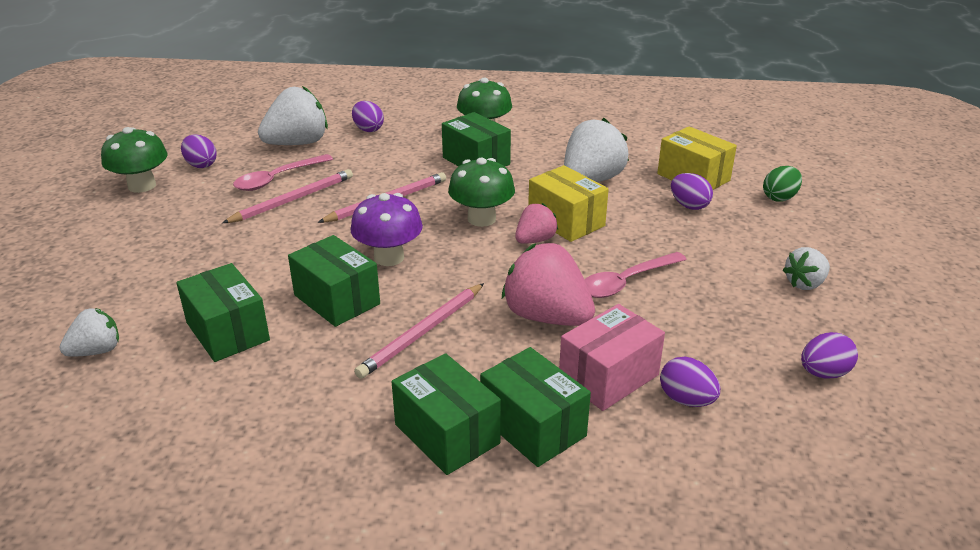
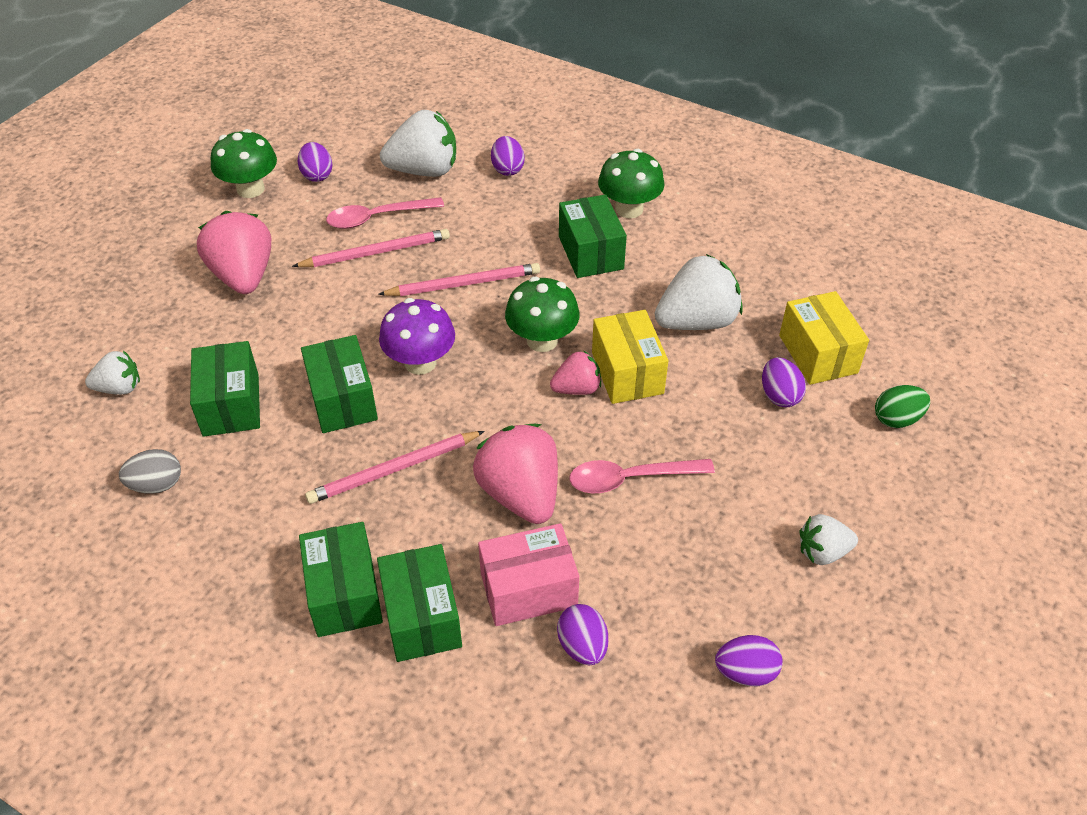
camera: 25 degrees right, 15 degrees up
none -> grey egg [119,449,181,494]
none -> pink strawberry [197,211,271,294]

